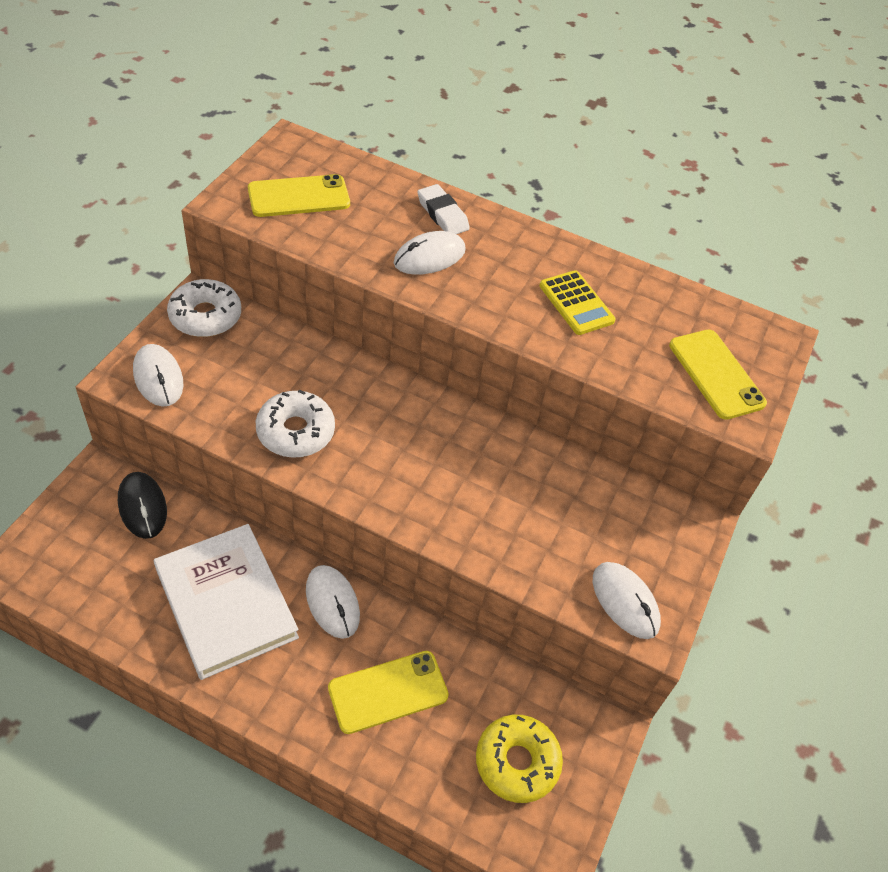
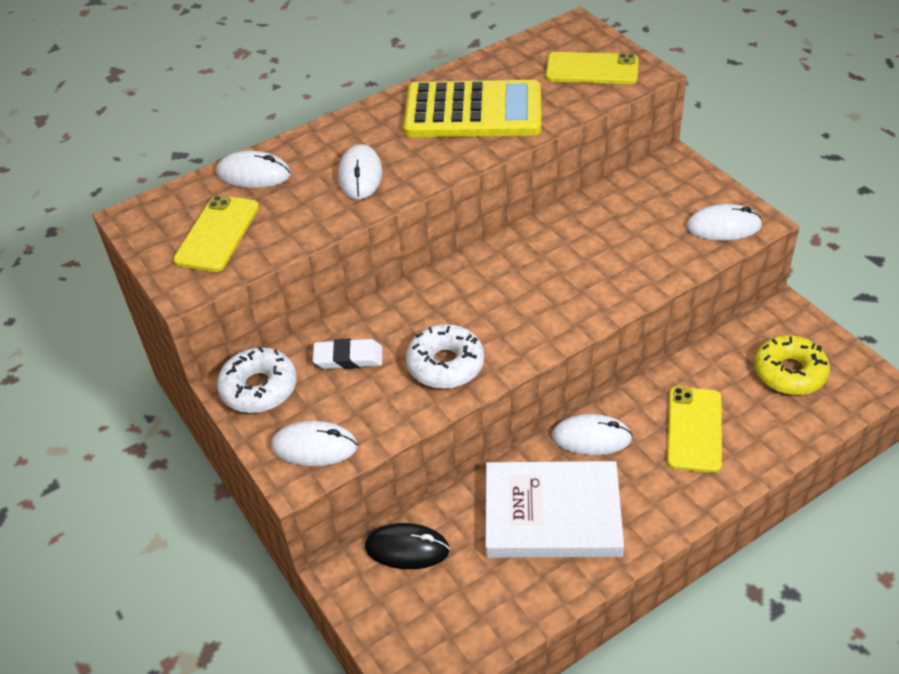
camera: 50 degrees left, 5 degrees down
white eraser [417,184,470,234] -> white eraser moved to [313,338,382,369]
yellow calculator [539,270,616,335] -> yellow calculator [404,80,541,137], size x1.93
none -> white mouse [216,151,291,188]

